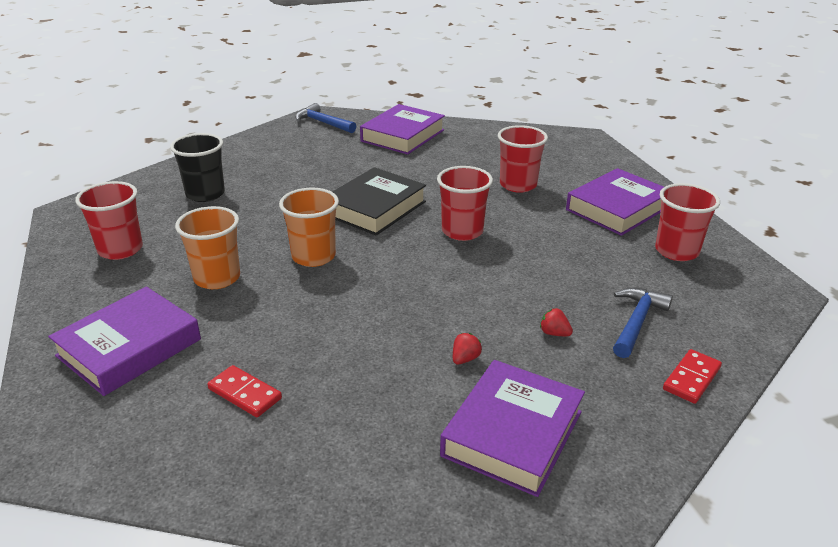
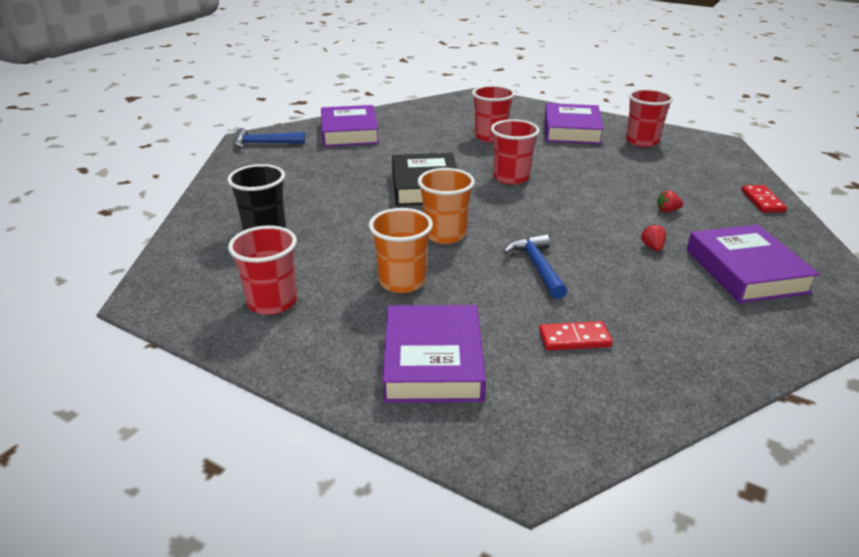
camera: 40 degrees left, 0 degrees up
blue hammer [613,288,673,358] -> blue hammer moved to [503,234,567,299]

